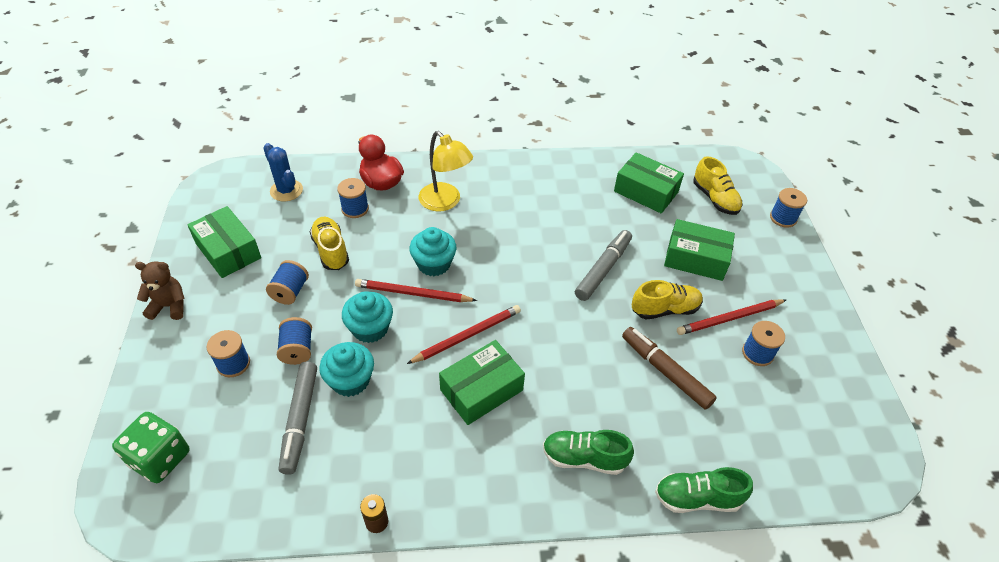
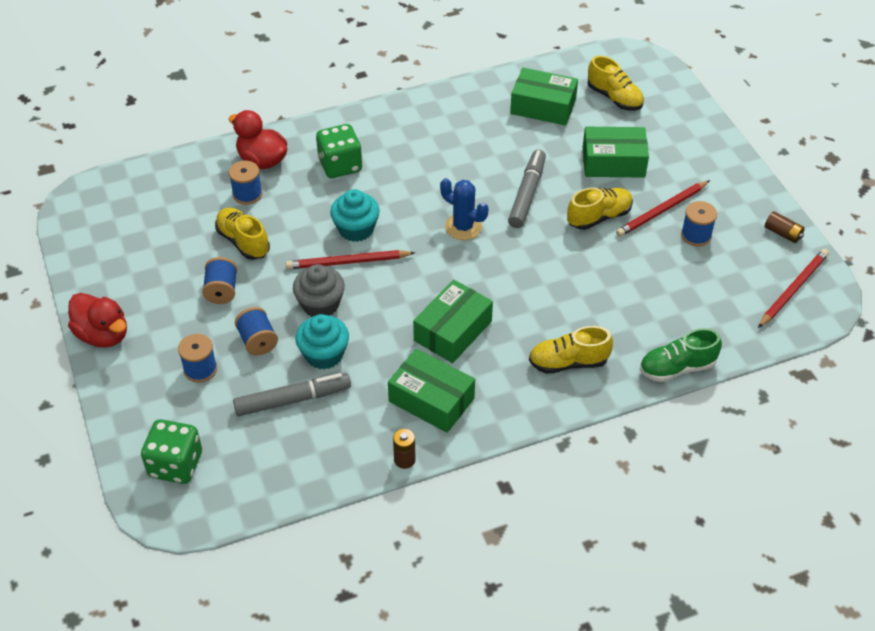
camera: 15 degrees left, 0 degrees up
brown teddy bear [135,261,185,320] -> red duck [68,293,127,348]
green box [187,206,261,278] -> green box moved to [388,348,475,433]
blue cactus [263,143,303,202] -> blue cactus moved to [440,178,488,240]
grey marker [279,362,317,475] -> grey marker turned 90 degrees counterclockwise [233,373,351,416]
turquoise cupcake [342,291,393,343] -> grey cupcake [293,264,345,317]
red pencil [407,305,521,364] -> red pencil moved to [758,249,829,328]
yellow lamp [419,131,473,211] -> green dice [316,124,362,178]
green shoe [543,430,634,475] -> yellow shoe [529,326,613,374]
brown marker [622,327,717,410] -> none
blue spool [770,188,807,228] -> none
none -> brown battery [765,211,805,243]

